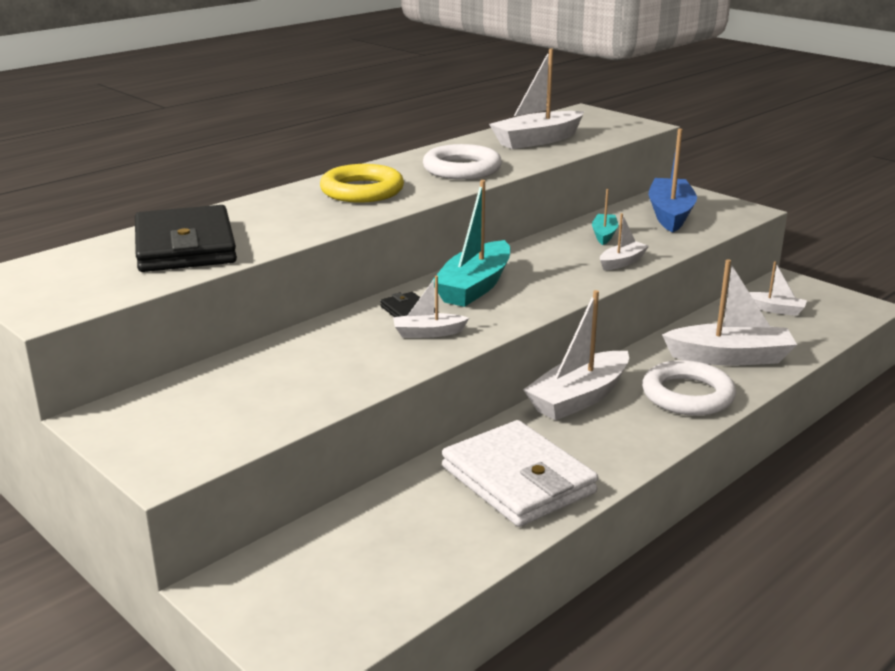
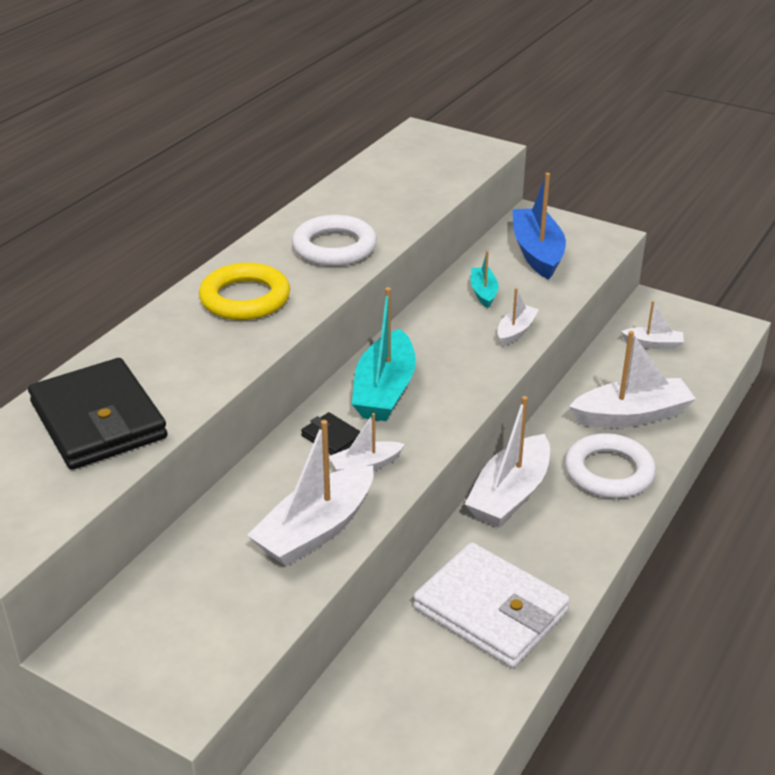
camera: 15 degrees left, 10 degrees up
white boat [489,48,584,149] -> white boat moved to [247,420,374,567]

